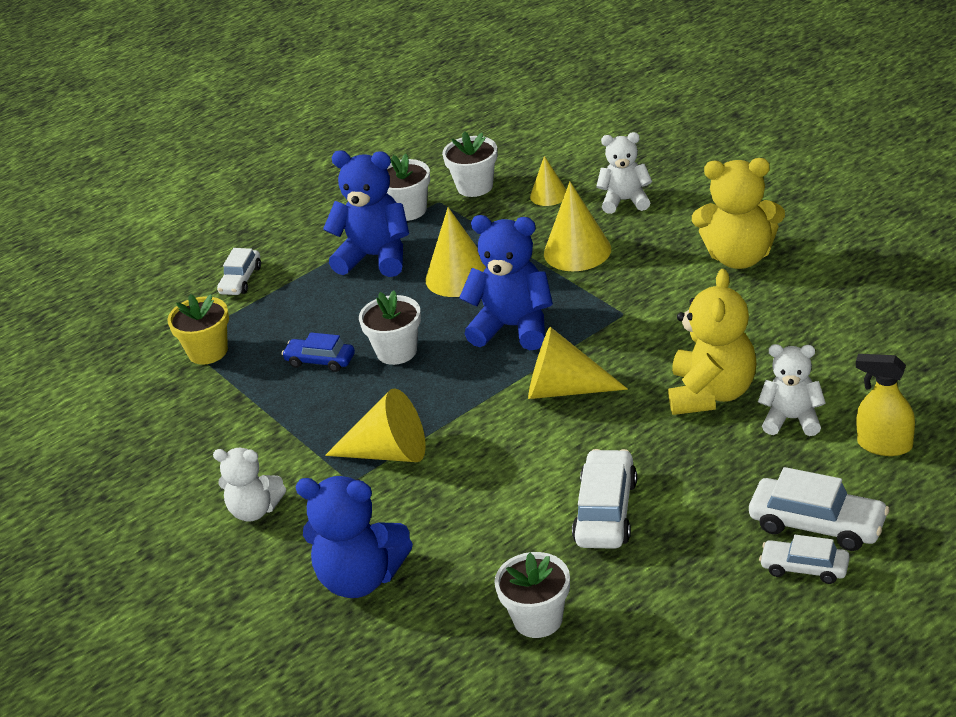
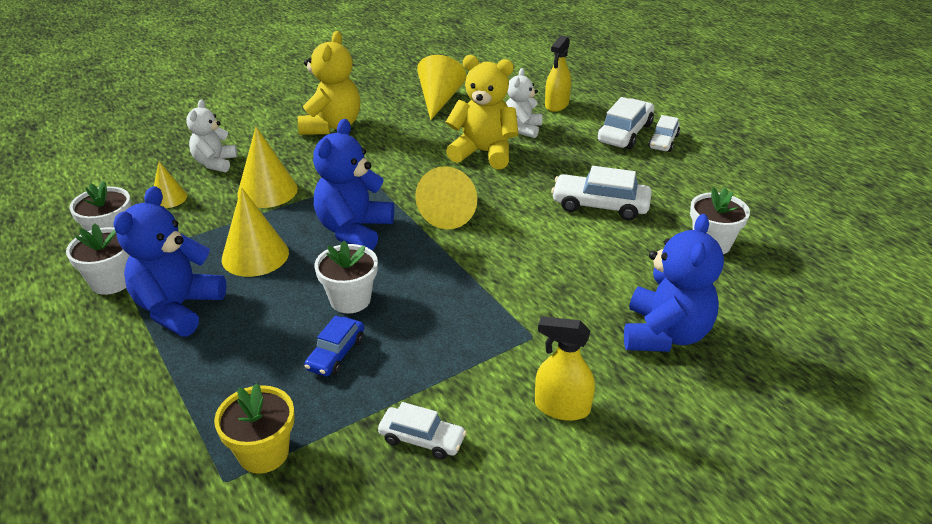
camera: 90 degrees left, 0 degrees up
white teddy bear [213,448,286,522] -> yellow spray bottle [535,316,595,421]
white car [217,248,261,295] -> white car moved to [378,402,467,459]
yellow cone [325,388,426,462] -> yellow cone moved to [417,55,466,120]

